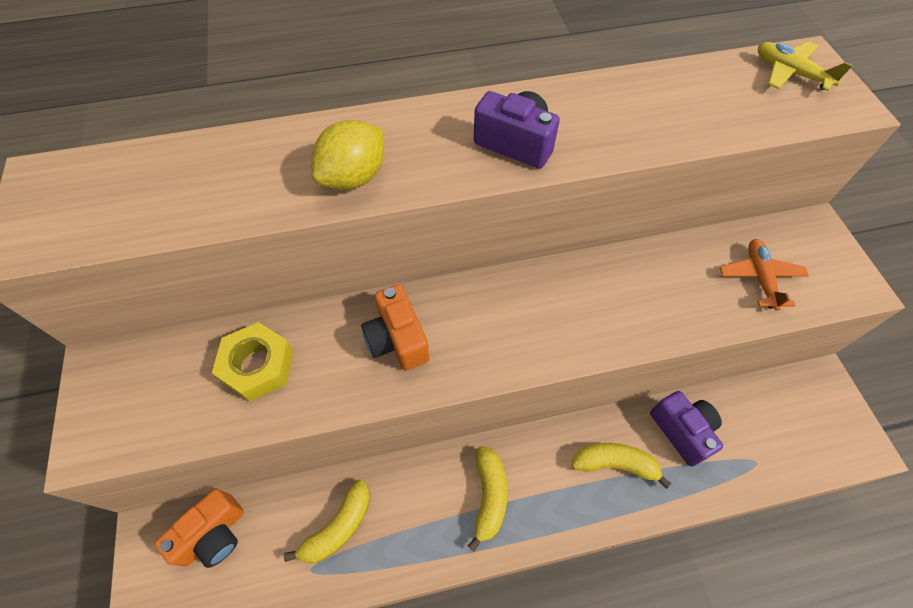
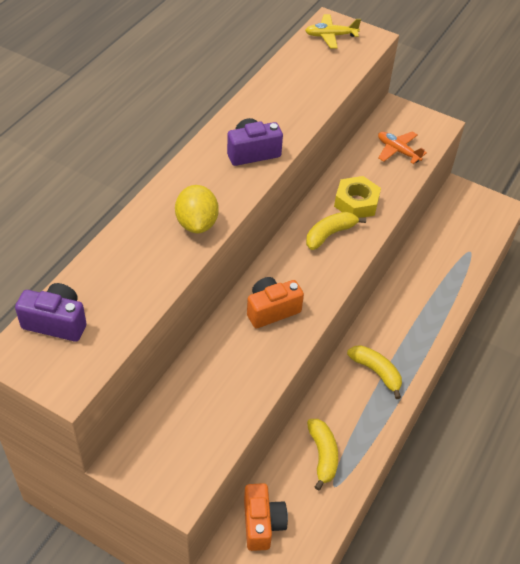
camera: 50 degrees left, 10 degrees down
yellow nut [212,322,294,402] -> yellow nut moved to [334,176,381,218]
orange camera [361,284,430,371] -> orange camera turned 135 degrees clockwise [247,277,304,328]
yellow banana [571,443,671,489] -> yellow banana moved to [306,212,366,250]
purple camera [650,391,723,467] -> purple camera moved to [15,283,87,342]

